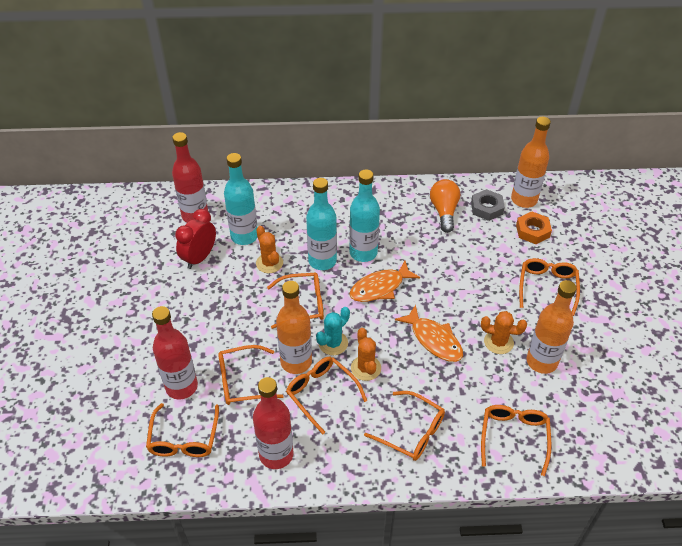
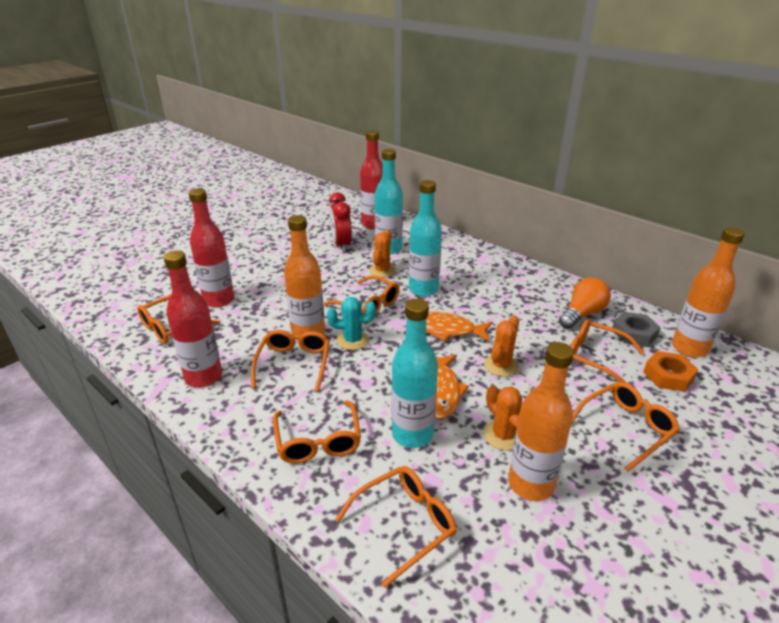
camera: 45 degrees right, 15 degrees down
red clock [175,209,216,269] -> red clock turned 90 degrees counterclockwise [329,192,352,252]
orange glasses [218,345,284,405] -> orange glasses moved to [570,319,645,383]
turquoise bottle [349,169,380,262] -> turquoise bottle moved to [392,299,438,448]
orange cactus [351,328,381,381] -> orange cactus moved to [484,315,519,377]

